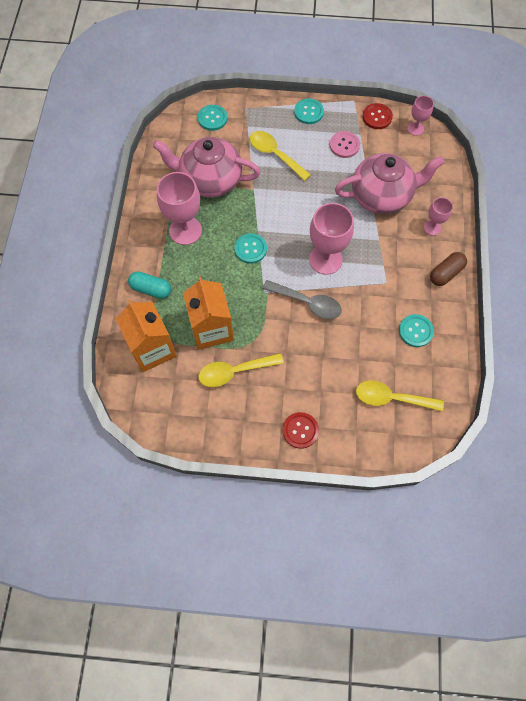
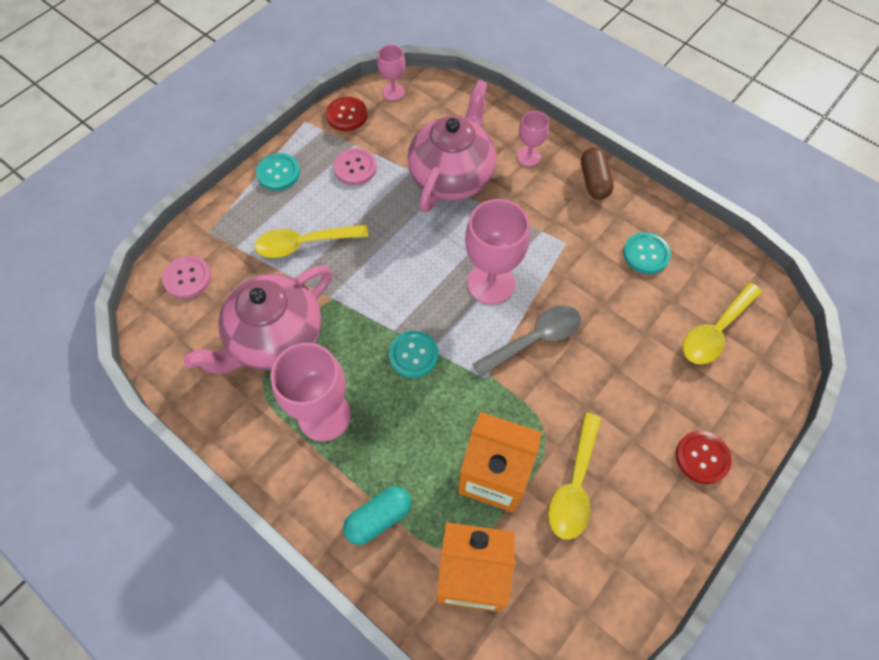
camera: 55 degrees left, 5 degrees down
turquoise button [198,105,227,131] -> pink button [162,256,211,299]

